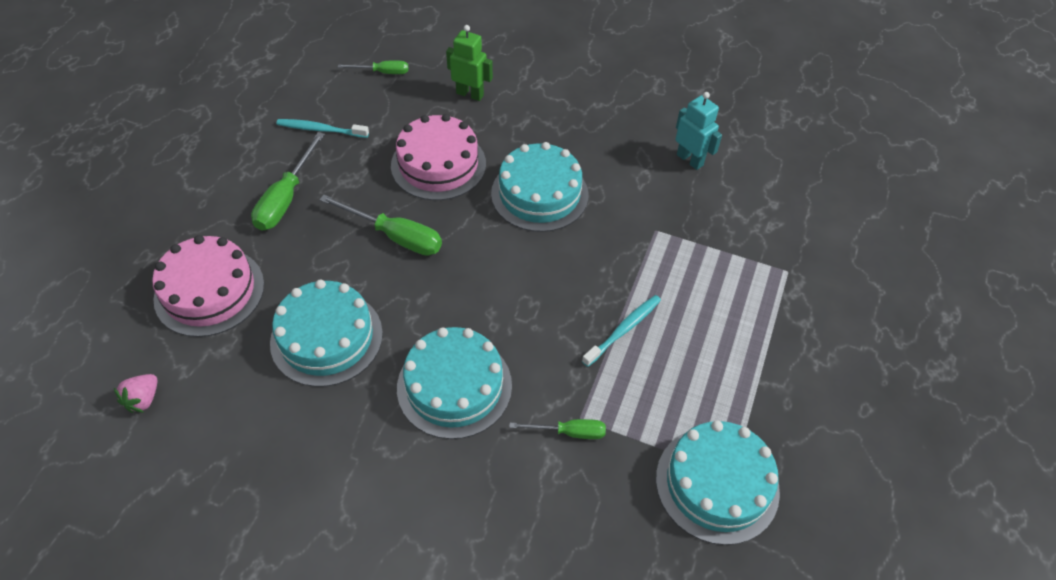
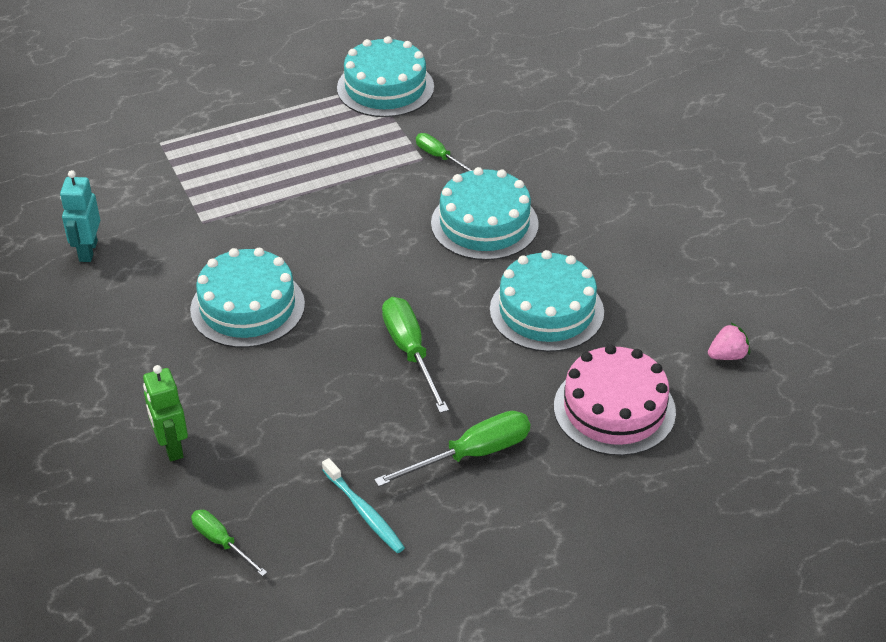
camera: 135 degrees left, 10 degrees down
pink cake [391,114,486,200] -> none
turquoise toothbrush [582,295,661,367] -> none

